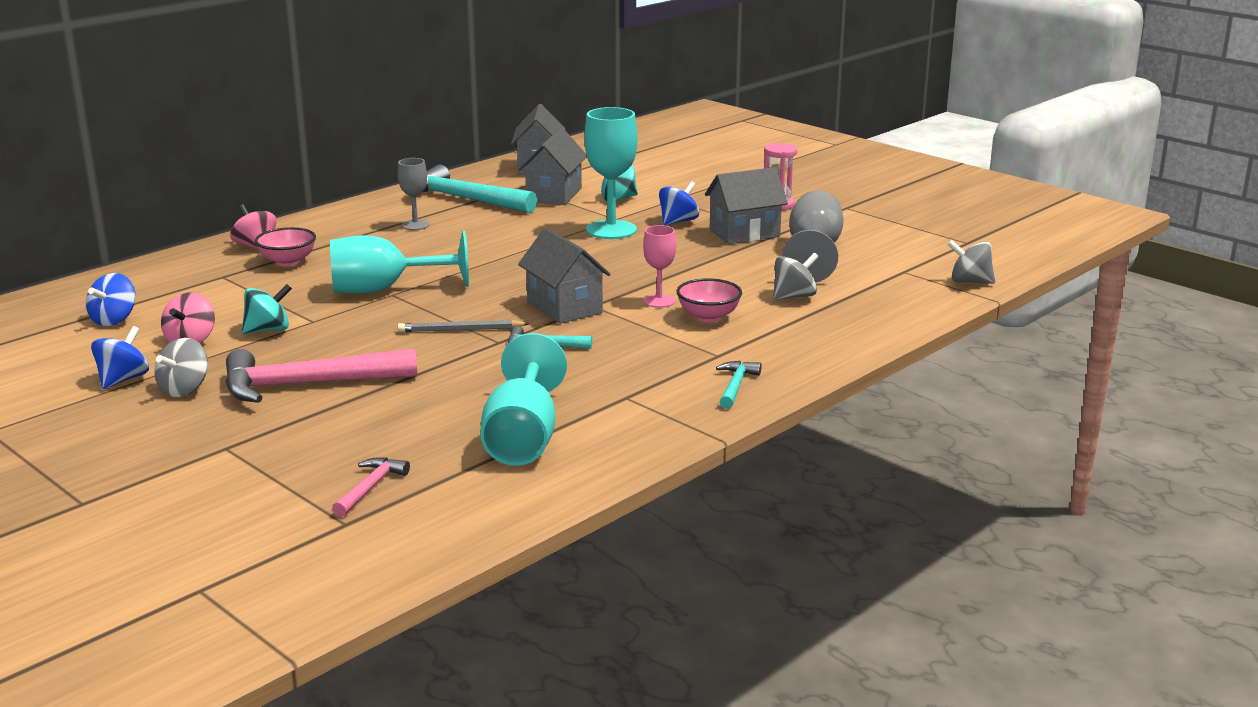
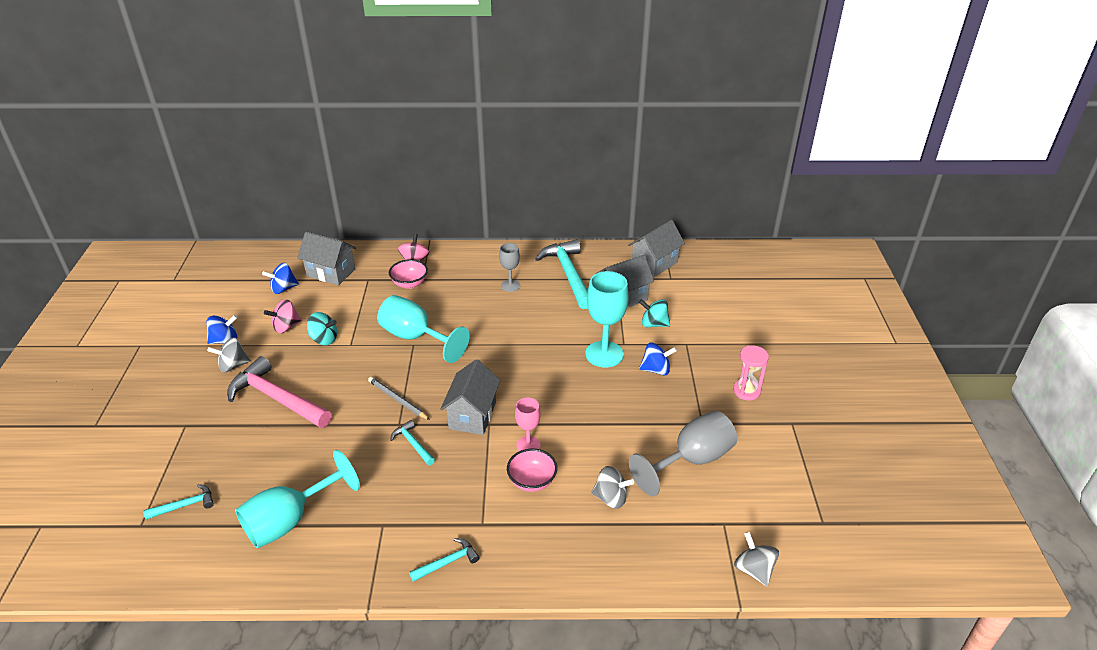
camera: 45 degrees right, 15 degrees up
pink hammer [332,457,410,517] -> turquoise hammer [143,484,214,520]
grey house [705,167,788,244] -> grey house moved to [298,231,356,285]

